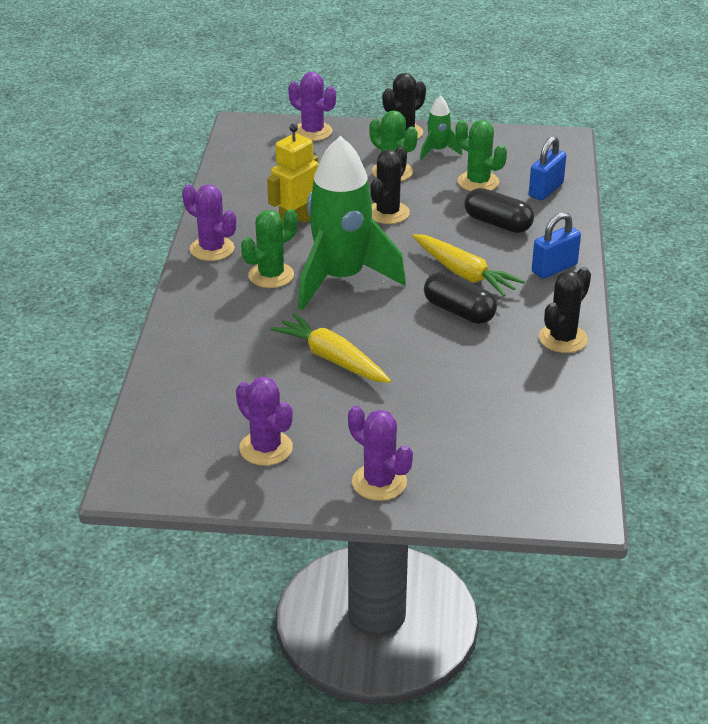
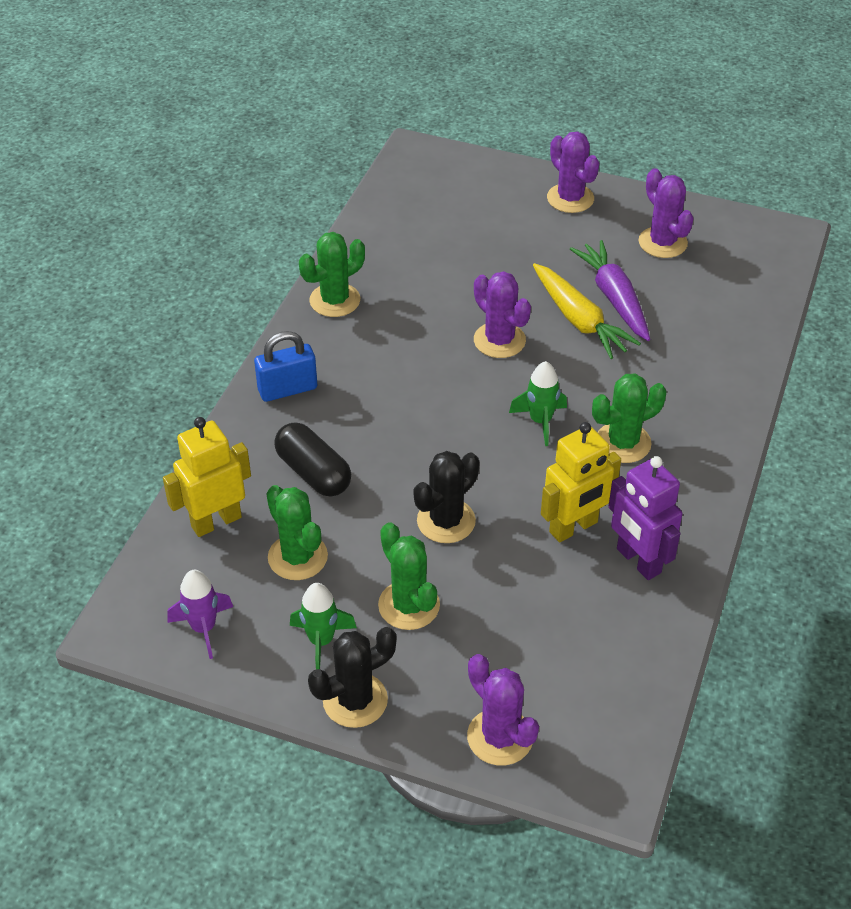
camera: 165 degrees left, 10 degrees up
purple cactus [182,184,236,261] -> purple cactus moved to [474,271,531,358]
green rocket [298,136,406,310] -> green rocket [509,361,567,446], size x0.43
yellow carrot [413,234,525,296] -> none
black capsule [424,272,497,324] -> none
blue padlock [529,136,567,200] -> yellow robot [163,417,251,537]
black cactus [539,267,591,353] -> green cactus [299,232,365,317]
none -> purple rocket [167,570,233,659]
none -> purple carrot [570,240,650,341]
none -> purple robot [608,456,682,580]

